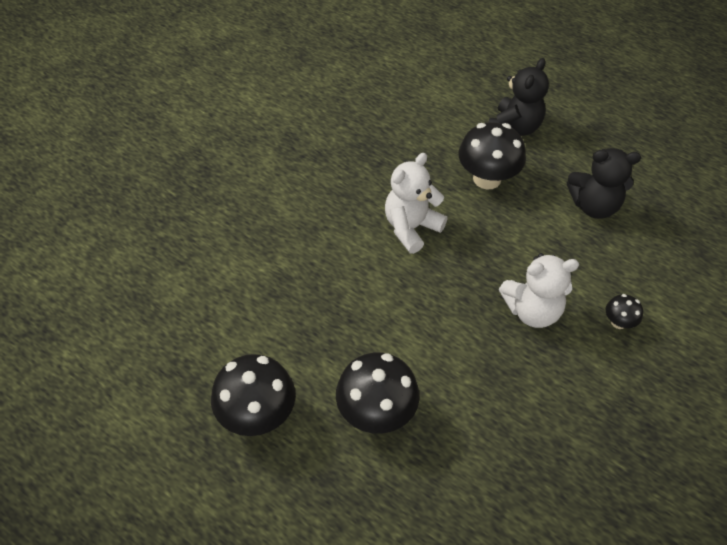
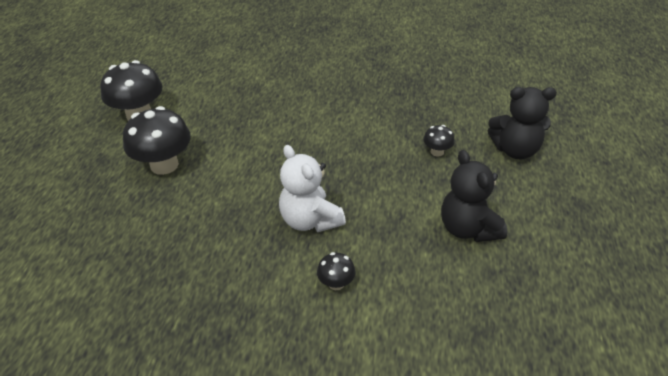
camera: 65 degrees right, 10 degrees down
white teddy bear [385,153,448,254] -> none
black mushroom [458,122,526,190] -> black mushroom [423,125,455,157], size x0.49

